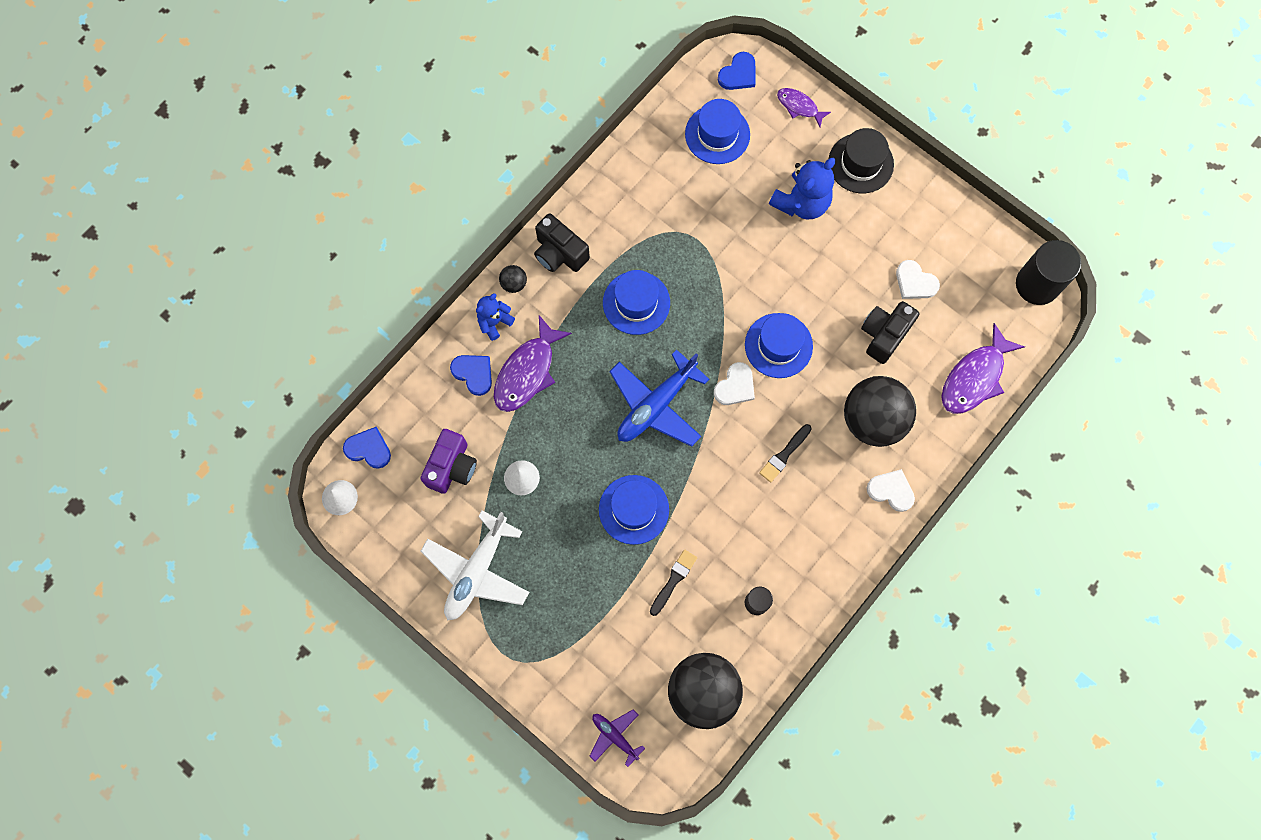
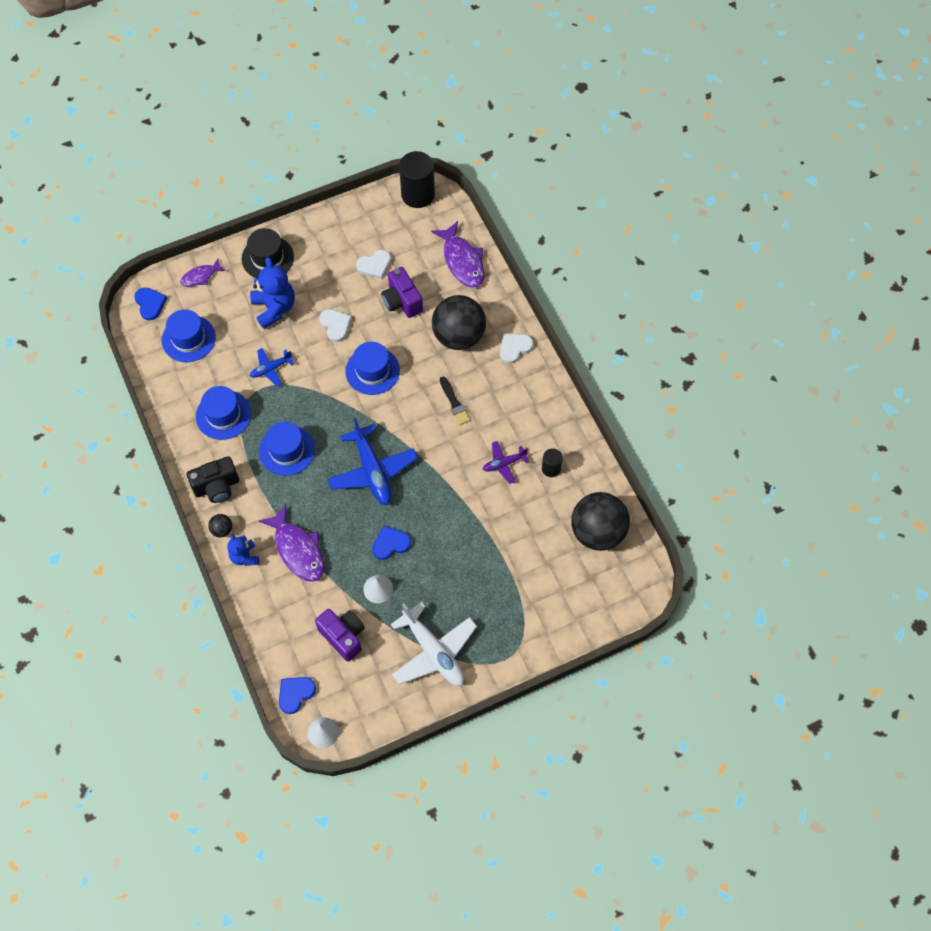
camera: 65 degrees left, 10 degrees down
blue heart [450,355,492,396] -> blue heart moved to [372,526,411,560]
purple plane [589,710,645,767] -> purple plane moved to [483,441,529,484]
blue hat [599,475,669,545] -> blue hat moved to [196,386,251,440]
black brush [650,550,697,616] -> none
white heart [714,362,755,405] -> white heart moved to [319,309,352,342]
black camera [861,301,919,364] -> purple camera [381,267,423,318]
none -> blue plane [250,348,294,387]

